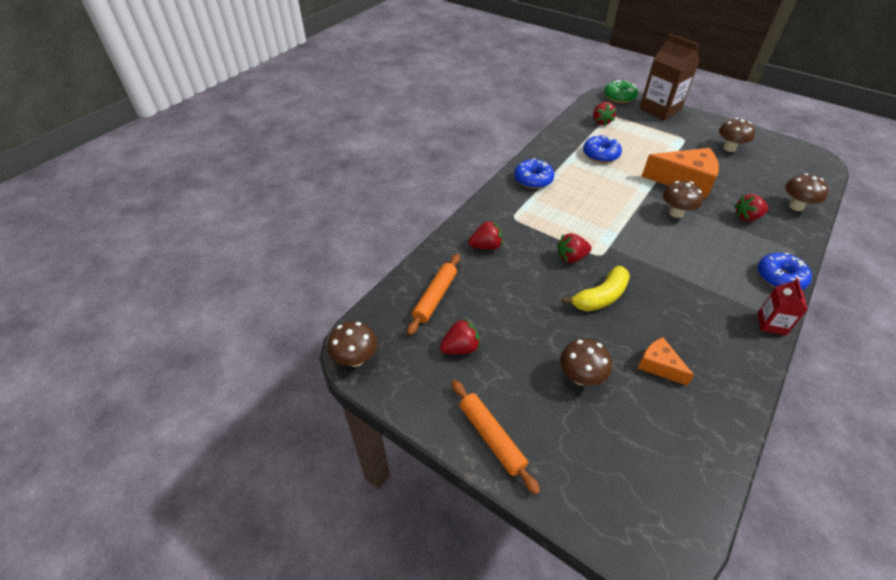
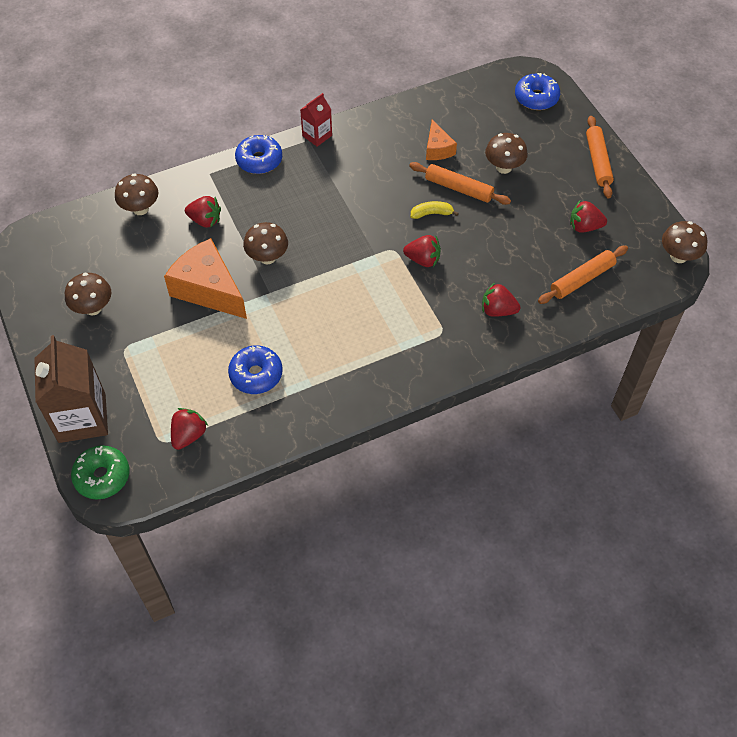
camera: 150 degrees left, 10 degrees up
blue donut [514,158,554,189] -> blue donut moved to [515,73,560,110]
yellow banana [562,266,630,311] -> yellow banana [411,201,459,219], size x0.60
none -> orange rolling pin [409,162,511,205]

